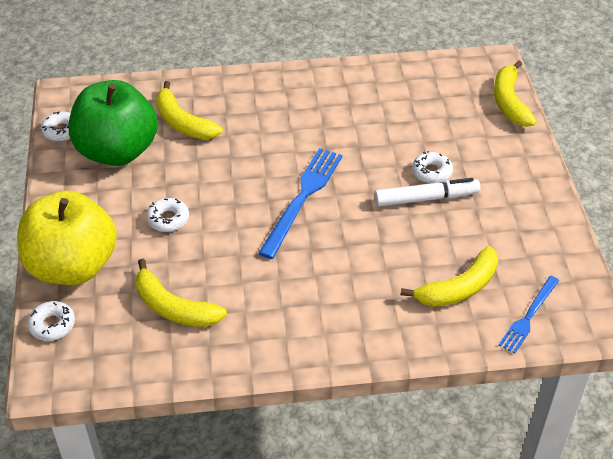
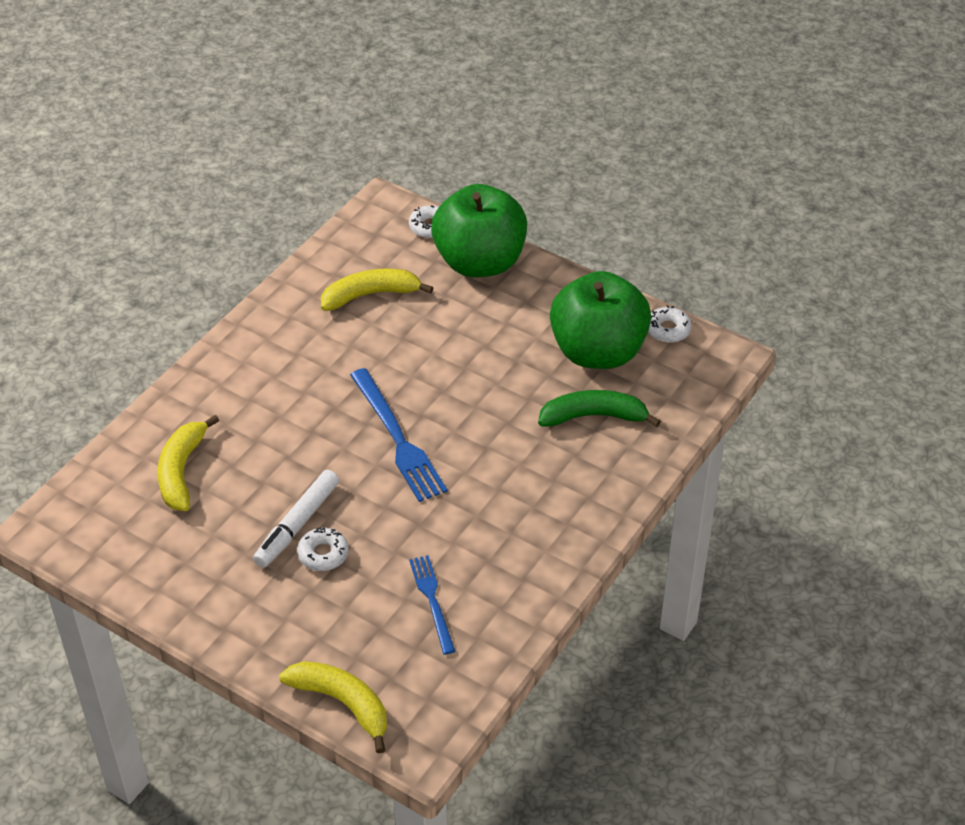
camera: 130 degrees right, 0 degrees up
yellow apple [17,191,117,285] -> green apple [431,184,527,277]
white donut [146,198,189,232] -> none
yellow banana [156,81,223,140] -> green banana [538,390,661,427]
blue fork [499,276,559,354] -> blue fork moved to [409,555,455,655]

